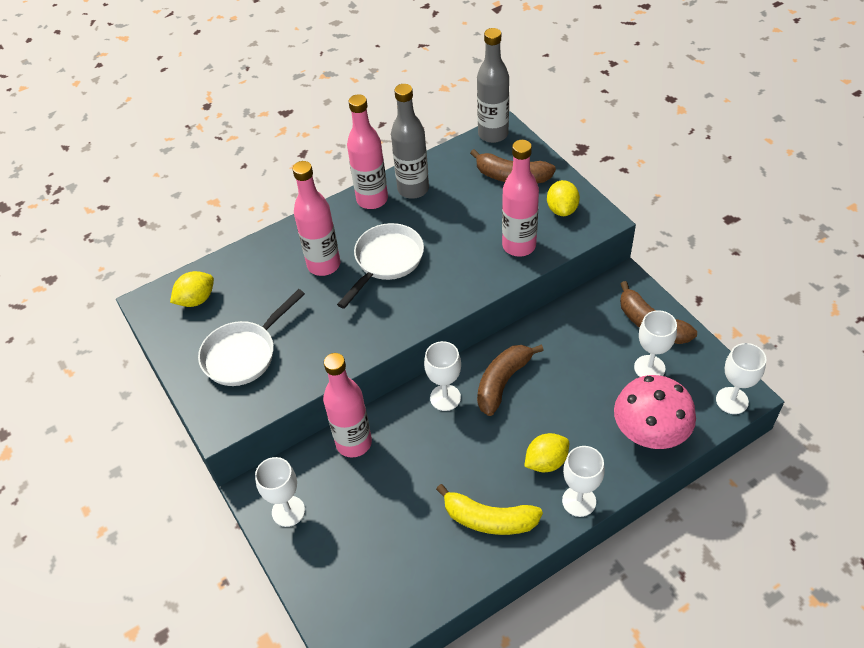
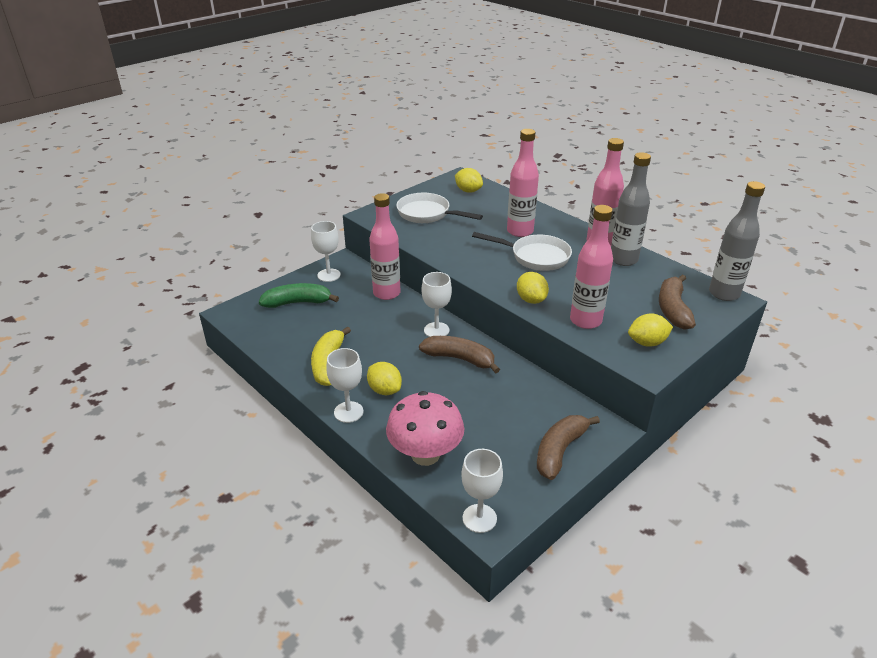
camera: 75 degrees right, 15 degrees down
white goblet [634,310,677,377] -> none
none -> green banana [259,283,339,308]
none -> yellow lemon [517,272,549,304]

